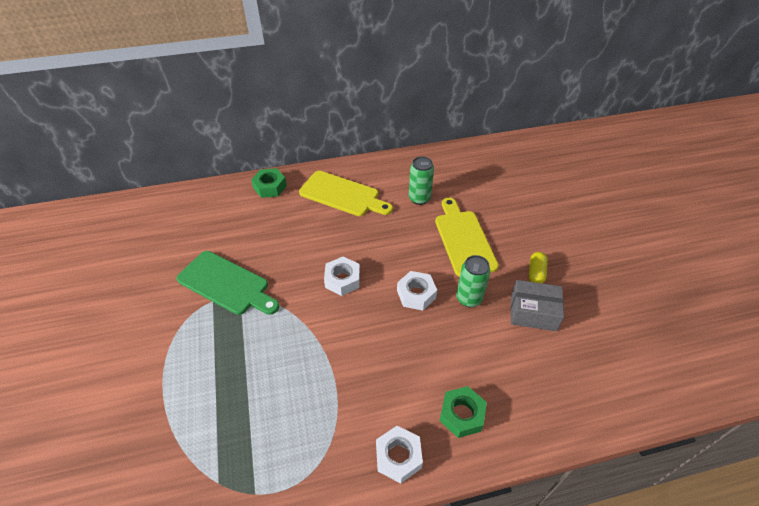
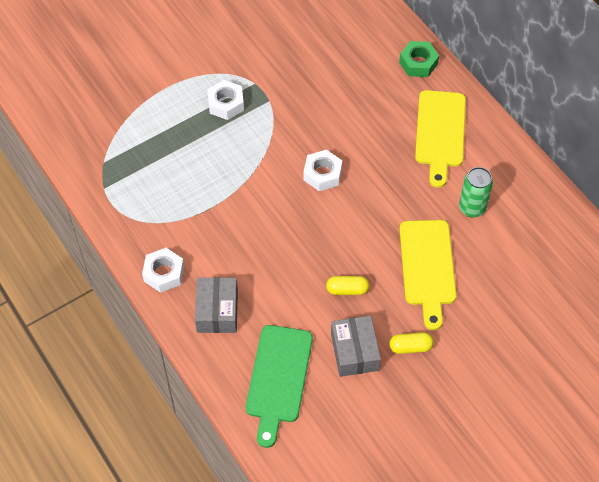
camera: 70 degrees right, 10 degrees up
green cutting board [177,251,279,315] -> green cutting board moved to [245,325,313,448]
white nut [397,271,437,311] -> white nut moved to [207,80,244,120]
yellow cutting board [435,198,499,277] -> yellow cutting board turned 120 degrees clockwise [399,220,457,330]
green nut [440,386,487,438] -> grey box [195,277,238,333]
green can [456,255,490,307] -> yellow capsule [326,276,369,295]

